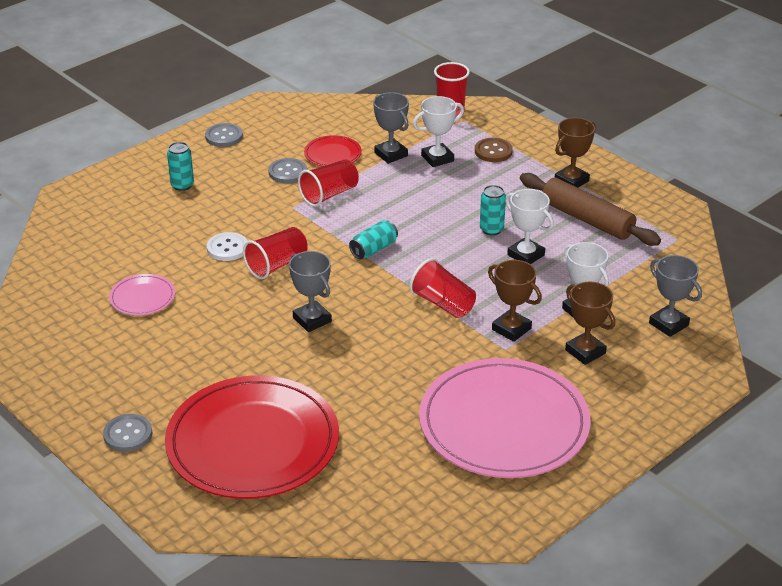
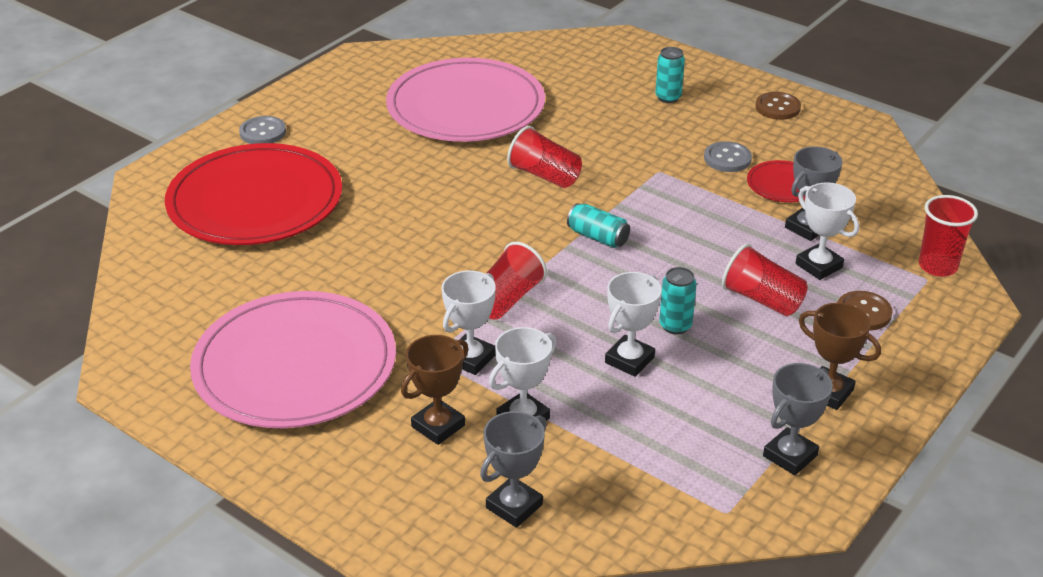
camera: 80 degrees right, 0 degrees up
pink plate [109,274,175,316] -> pink plate [386,58,545,142], size x2.35
grey button [205,123,243,147] -> brown button [755,92,801,120]
white button [207,232,248,261] -> none
grey trophy [289,251,332,332] -> grey trophy moved to [763,363,833,475]
red cup [298,159,359,207] -> red cup moved to [722,244,808,316]
brown trophy [488,260,542,342] -> white trophy [442,271,496,375]
brown rolling pin [520,173,661,246] -> none

